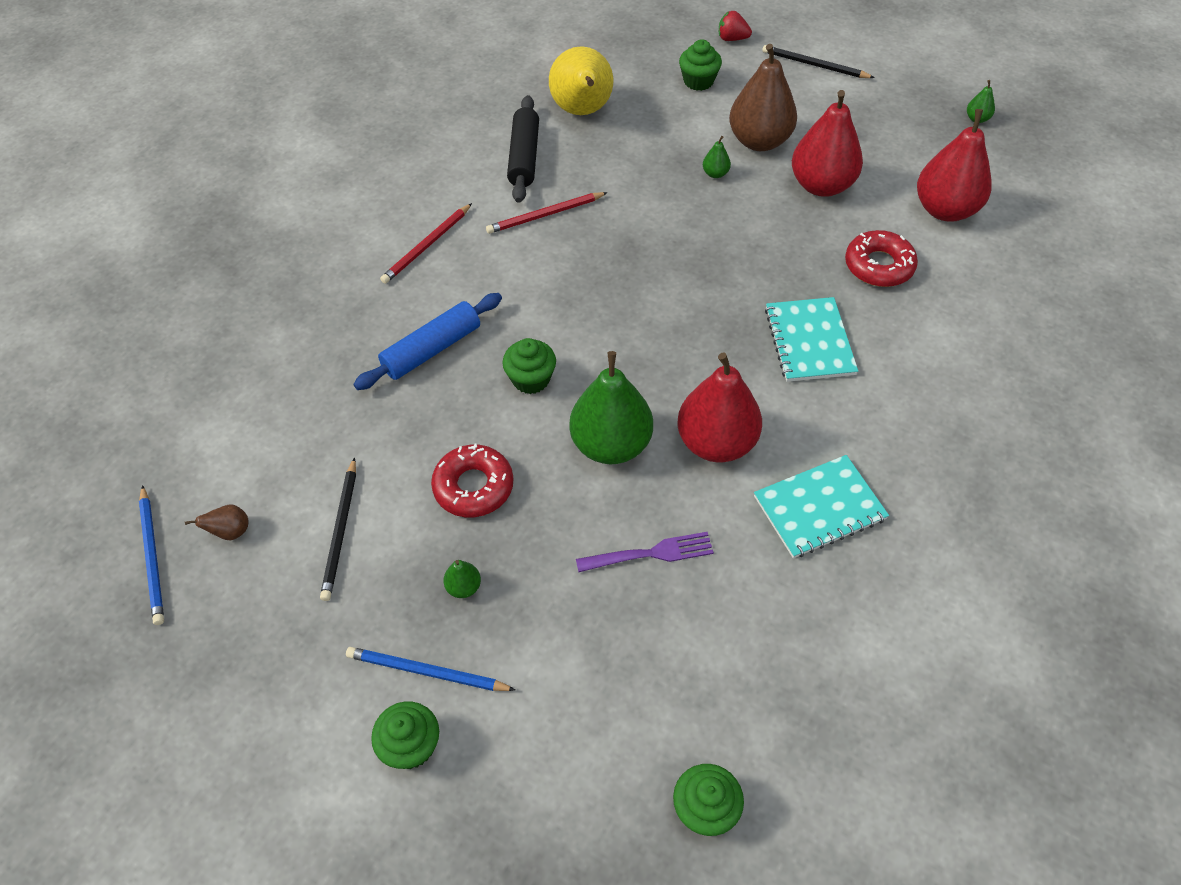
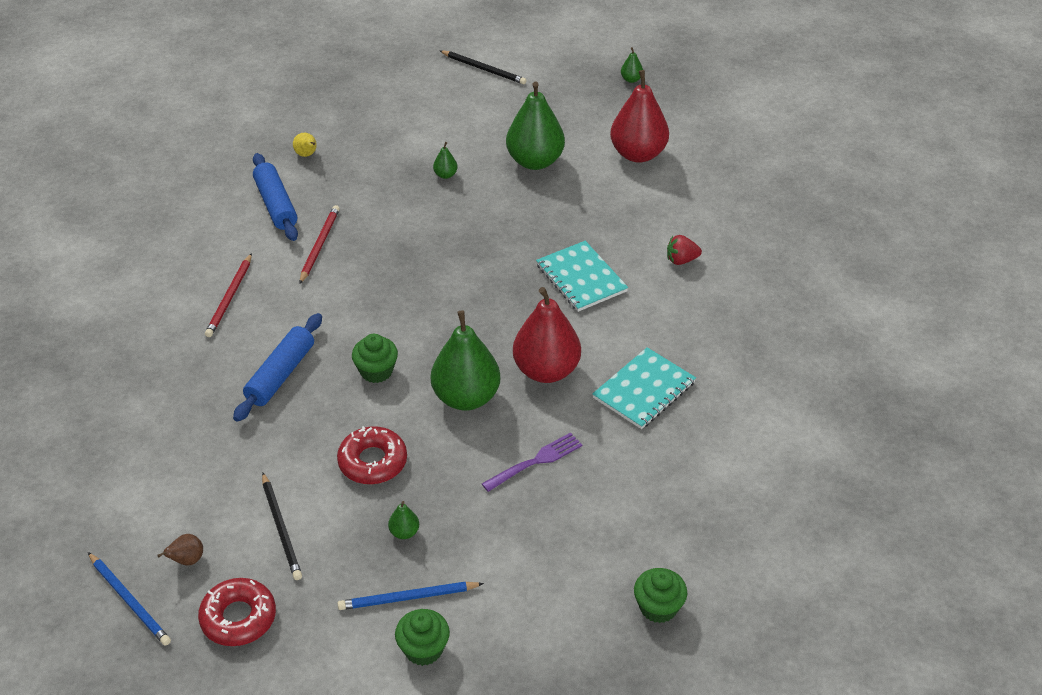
camera: 25 degrees left, 10 degrees down
red pencil [486,192,608,234] -> red pencil turned 150 degrees clockwise [300,205,340,284]
black rolling pin [507,95,539,203] -> blue rolling pin [253,153,298,241]
yellow pear [549,46,613,115] -> yellow pear [293,133,317,157], size x0.41
green cupcake [679,39,722,91] -> none
red strawberry [719,11,752,41] -> red strawberry moved to [667,235,702,265]
brown pear [729,44,797,151] -> none
black pencil [762,45,875,78] -> black pencil turned 150 degrees counterclockwise [440,50,527,84]
red pear [792,90,863,197] -> green pear [506,81,565,170]
red donut [845,230,918,287] -> red donut moved to [198,578,276,646]

